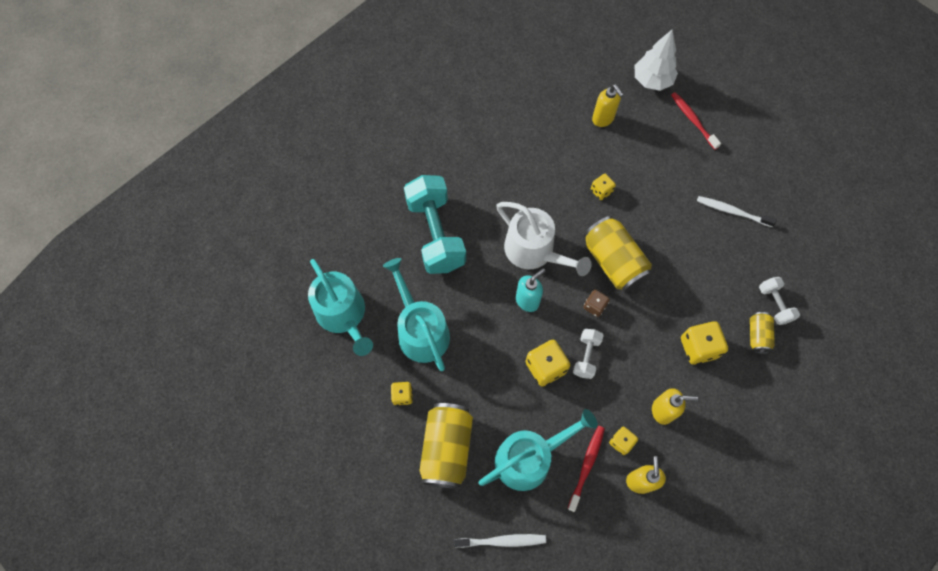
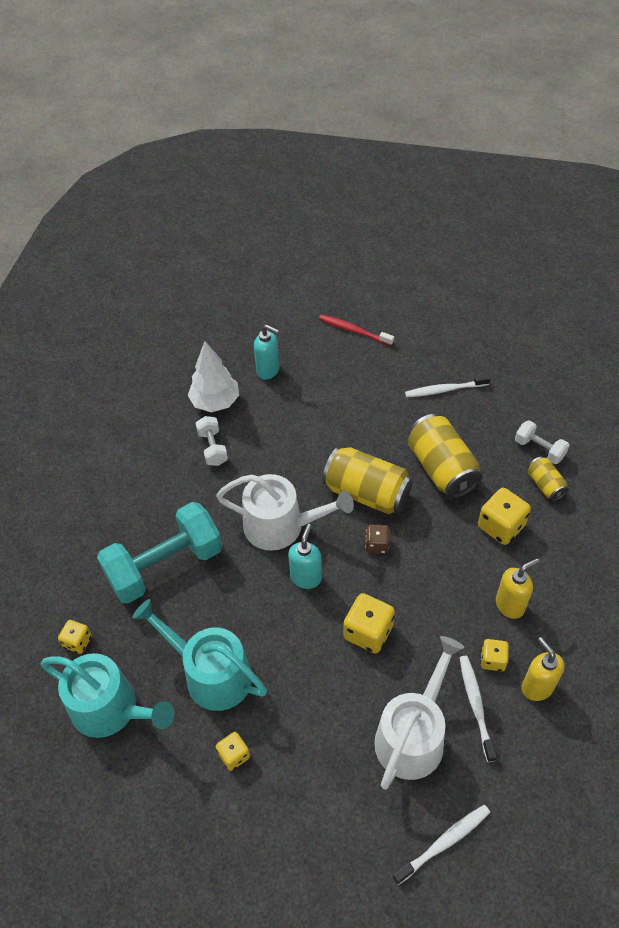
camera: 30 degrees left, 15 degrees down
turquoise dumbbell [404,175,466,274] -> turquoise dumbbell turned 75 degrees counterclockwise [97,502,222,604]
yellow can [419,403,473,489] -> yellow can moved to [408,414,482,498]
turquoise watering can [479,409,598,491] -> white watering can [374,636,464,790]
red toothbrush [568,426,605,512] -> white toothbrush [459,656,497,762]
white dumbbell [573,329,604,379] -> white dumbbell moved to [196,416,228,466]
yellow dice [591,174,616,200] -> yellow dice moved to [58,620,92,654]
yellow soap dispenser [592,84,623,127] -> turquoise soap dispenser [254,325,279,379]
white tree [635,30,678,91] -> white tree moved to [188,341,239,412]

